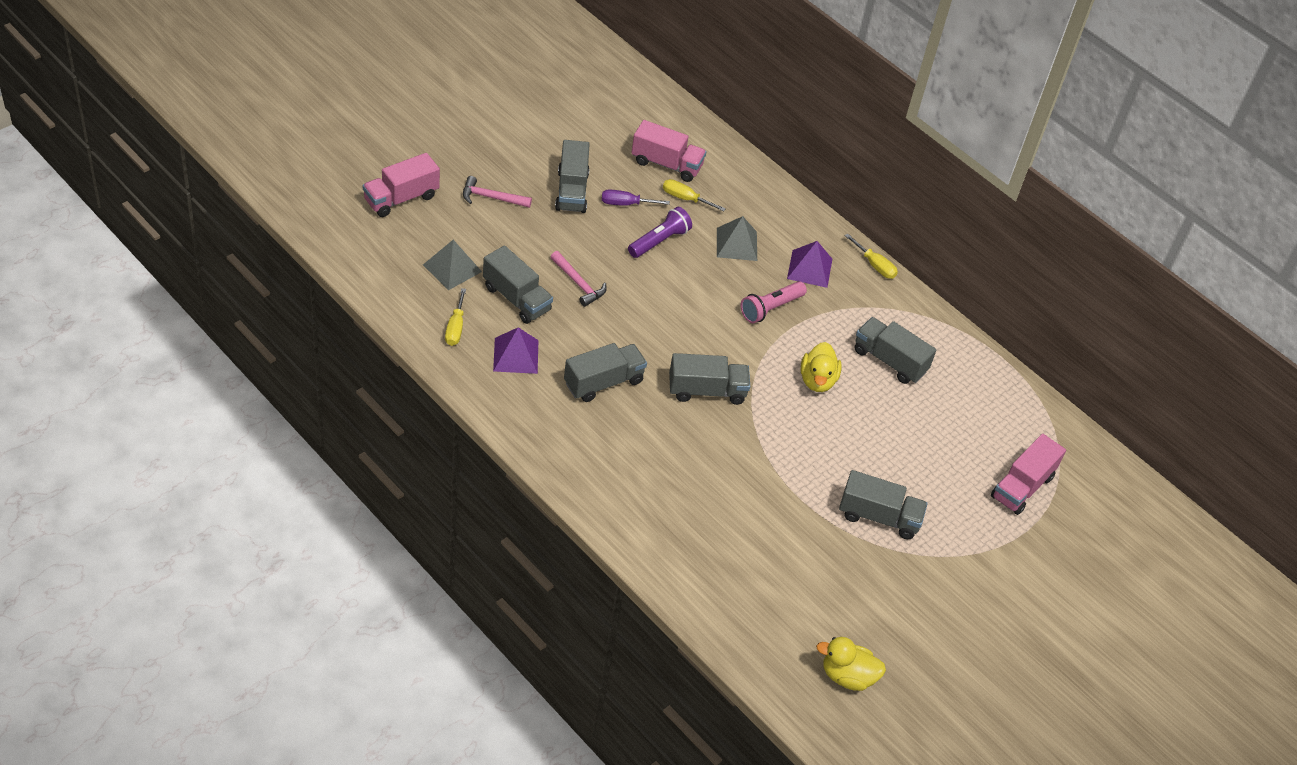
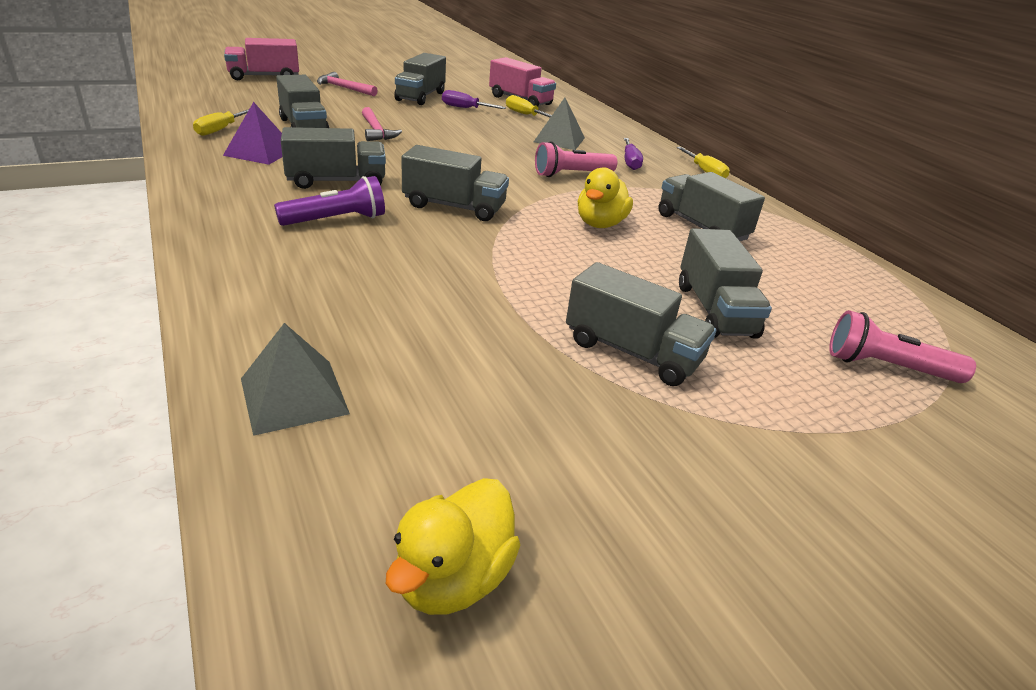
camera: 20 degrees right, 15 degrees down
grey pyramid [423,240,482,290] -> grey pyramid moved to [241,323,350,436]
purple flashlight [628,207,692,258] -> purple flashlight moved to [274,176,385,226]
purple pyramid [787,241,832,288] -> purple screwdriver [624,138,643,170]
yellow duck [816,637,886,691] -> yellow duck turned 90 degrees counterclockwise [386,478,520,615]
pink truck [991,434,1066,515] -> pink flashlight [829,310,976,383]
none -> grey truck [679,228,772,338]

